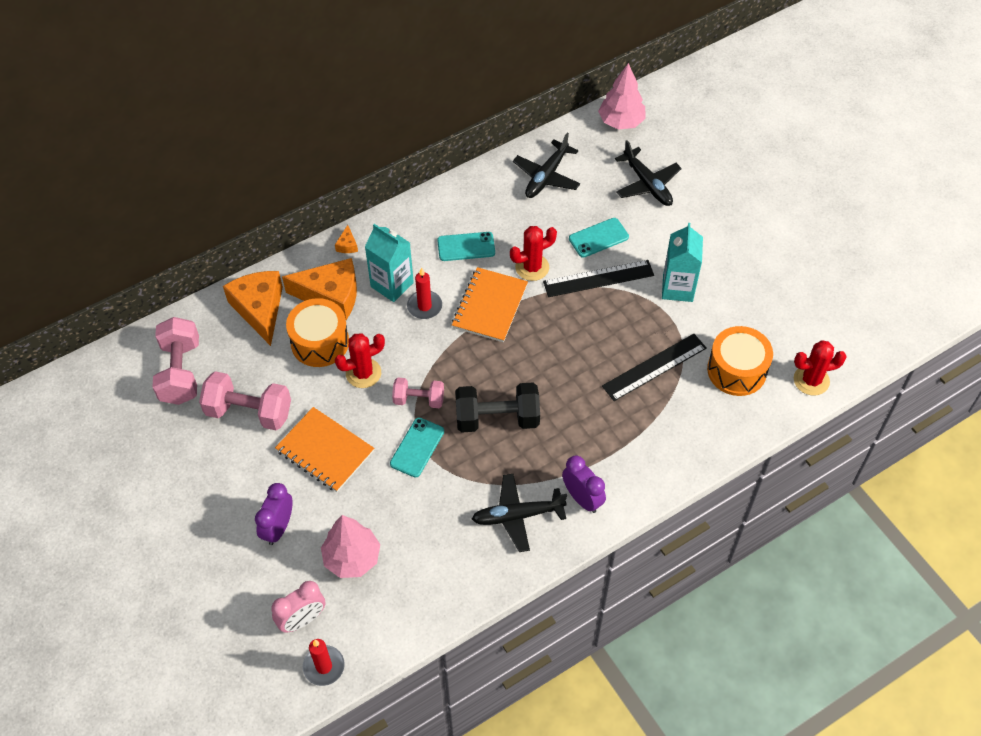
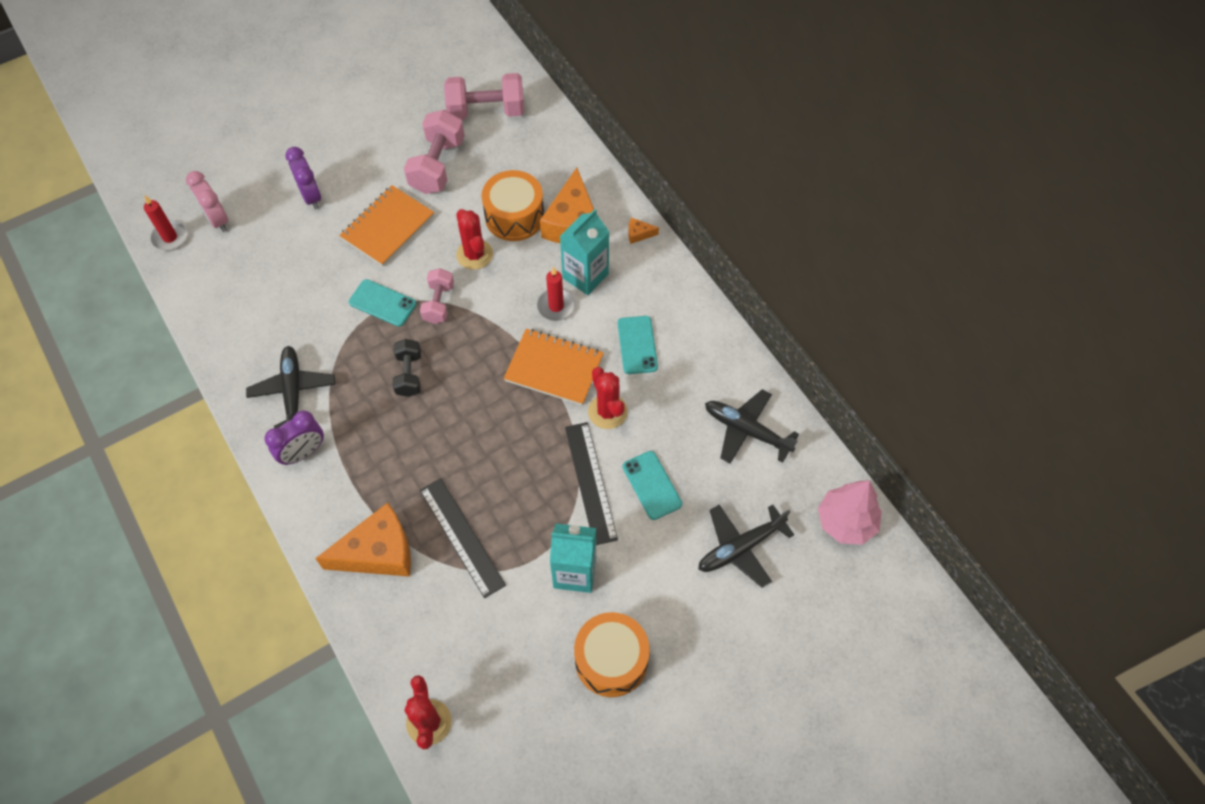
camera: 90 degrees right, 5 degrees up
orange cheese [223,271,283,346] -> orange cheese moved to [315,503,411,577]
purple clock [255,483,293,545] -> purple clock turned 45 degrees clockwise [285,147,321,209]
pink tree [321,515,380,578] -> none
black dumbbell [455,382,540,432] -> black dumbbell [392,339,421,397], size x0.61
orange drum [707,326,773,396] -> orange drum moved to [574,612,650,697]

